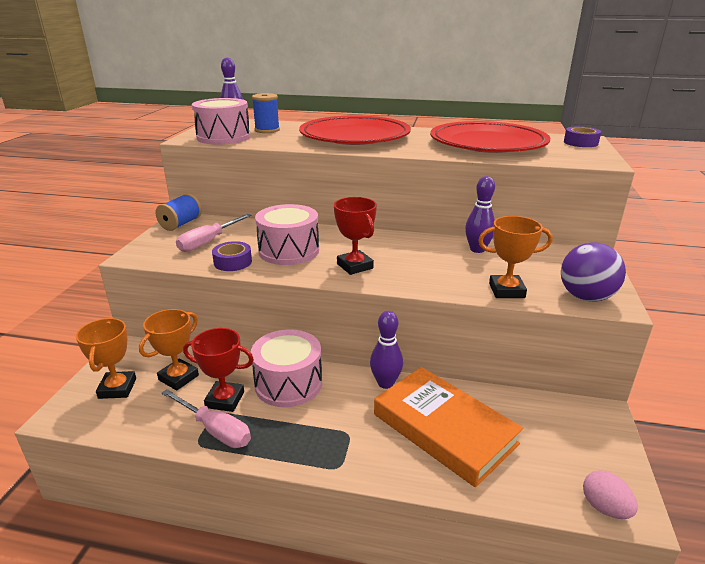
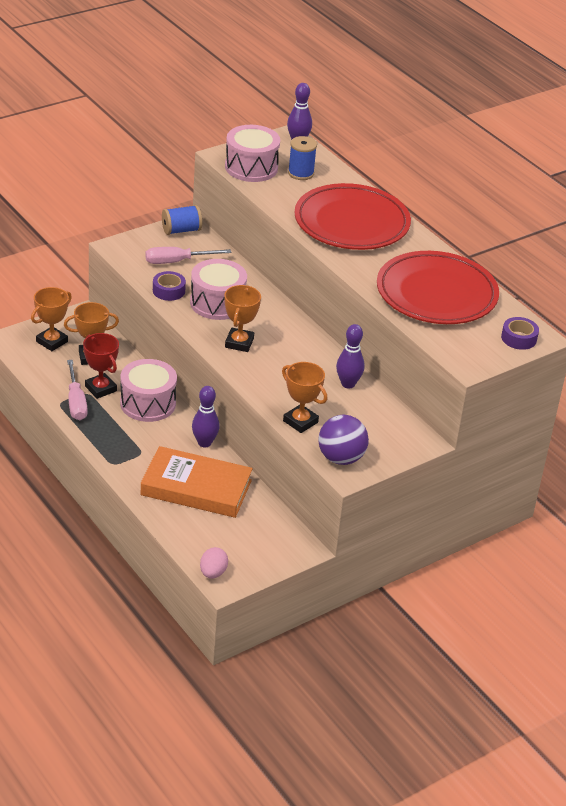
camera: 40 degrees right, 10 degrees up
red trophy [334,197,377,275] -> orange trophy [224,285,261,352]
orange book [374,367,523,487] -> orange book turned 75 degrees counterclockwise [140,446,253,518]

